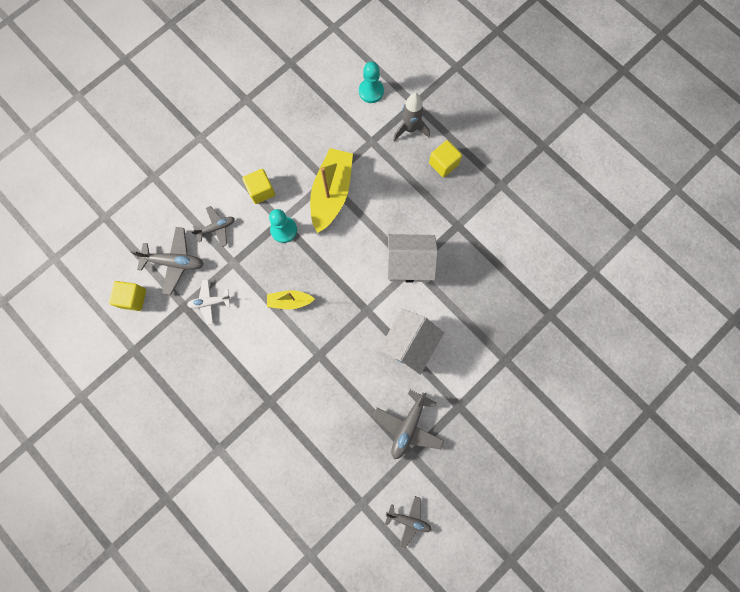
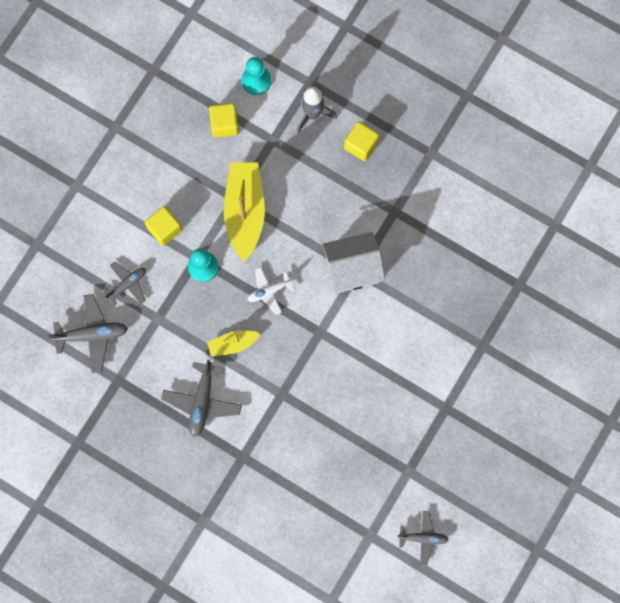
camera: 15 degrees left, 0 degrees up
yellow cube [109,281,146,311] -> yellow cube moved to [209,103,239,137]
white plane [187,279,231,325] -> white plane moved to [247,267,295,315]
grey plane [373,390,444,459] -> grey plane moved to [161,359,242,437]
white house [379,309,444,375] -> none

